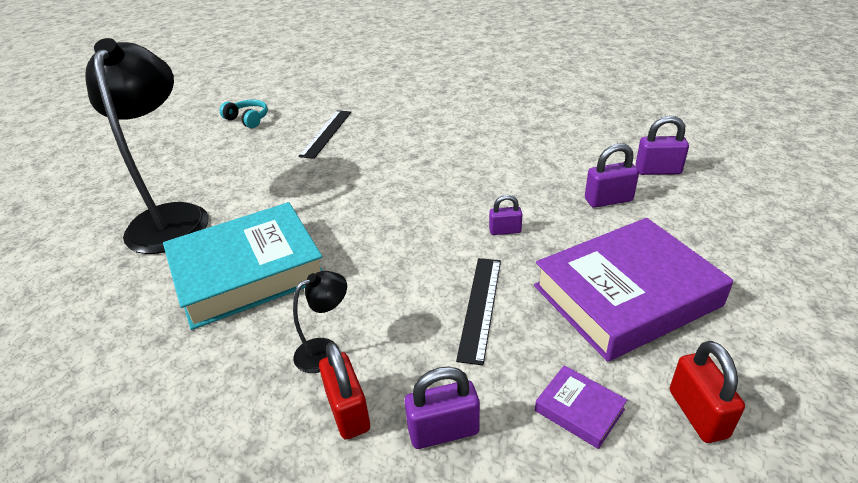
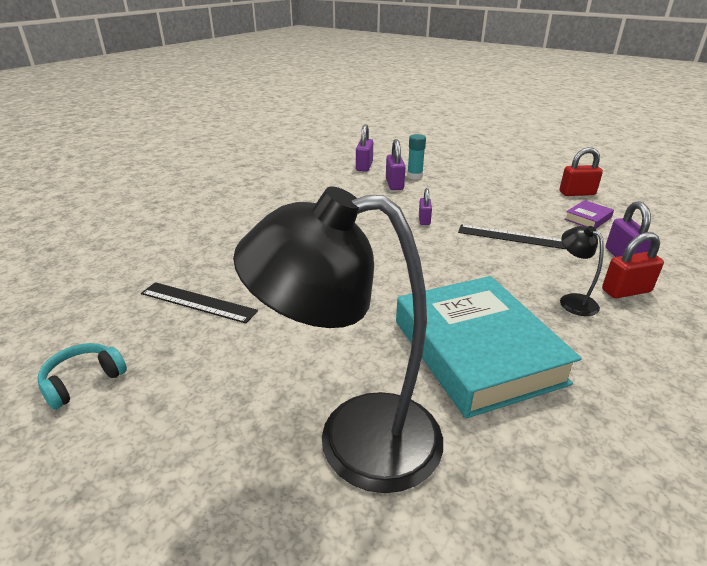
camera: 85 degrees left, 5 degrees down
purple book [534,218,733,362] -> none
none -> turquoise glue stick [407,134,426,179]

